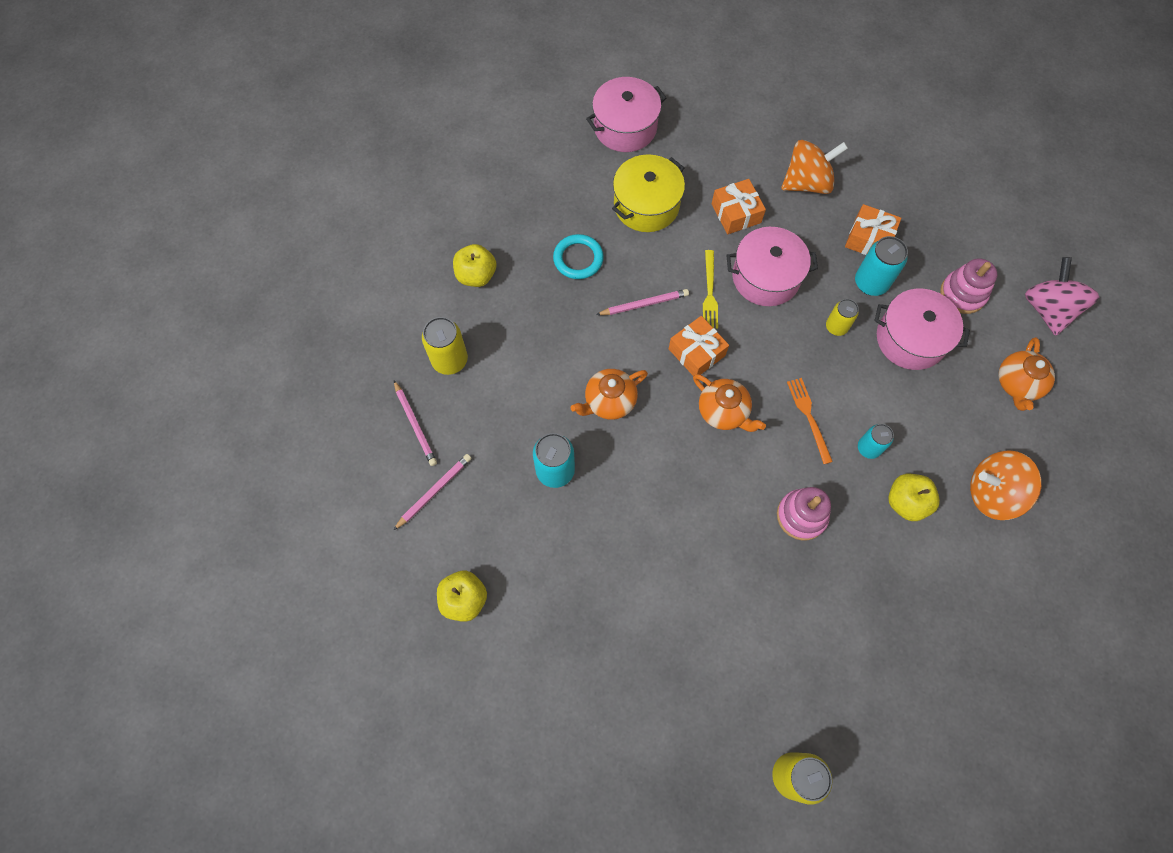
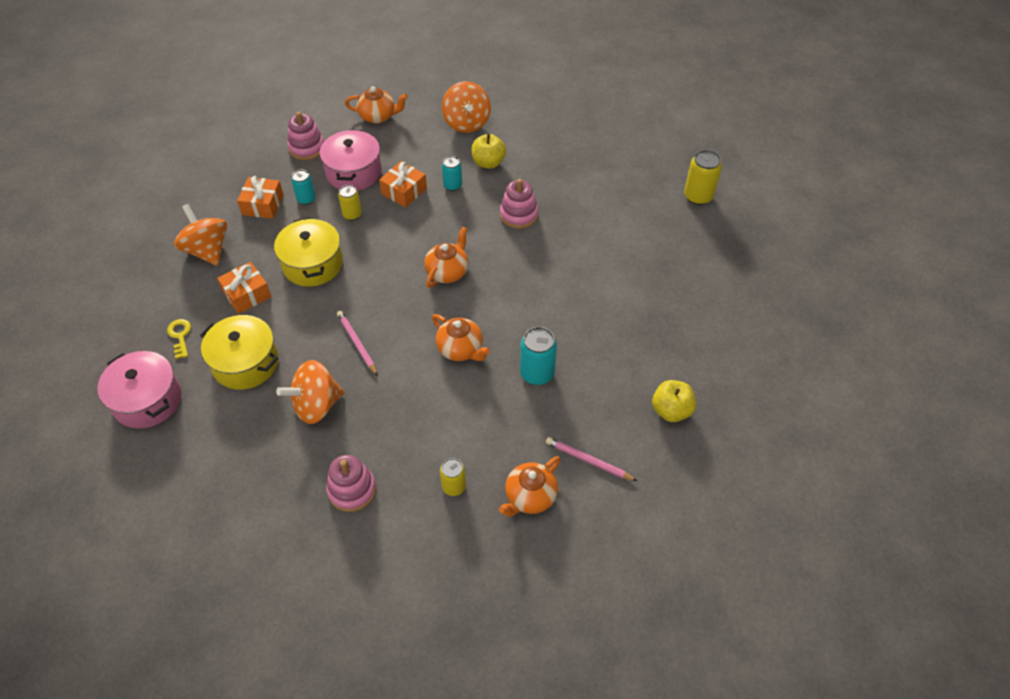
camera: 105 degrees left, 15 degrees down
pink pencil [394,380,437,466] -> orange teapot [499,456,560,517]
yellow can [422,317,468,375] -> yellow can [440,458,466,496], size x0.64
yellow apple [453,244,496,287] -> pink stacking toy [326,455,376,512]
turquoise ring [553,234,604,279] -> orange spinning top [276,360,344,424]
orange gift [669,316,729,376] -> orange gift moved to [379,161,427,208]
yellow fork [703,250,718,329] -> none
pink pot [726,227,818,306] -> yellow pot [274,217,343,286]
orange fork [787,378,833,464] -> none
turquoise can [855,236,908,296] -> turquoise can [291,169,316,205], size x0.64
pink spinning top [1025,257,1099,336] -> none
none -> yellow key [167,319,191,359]

